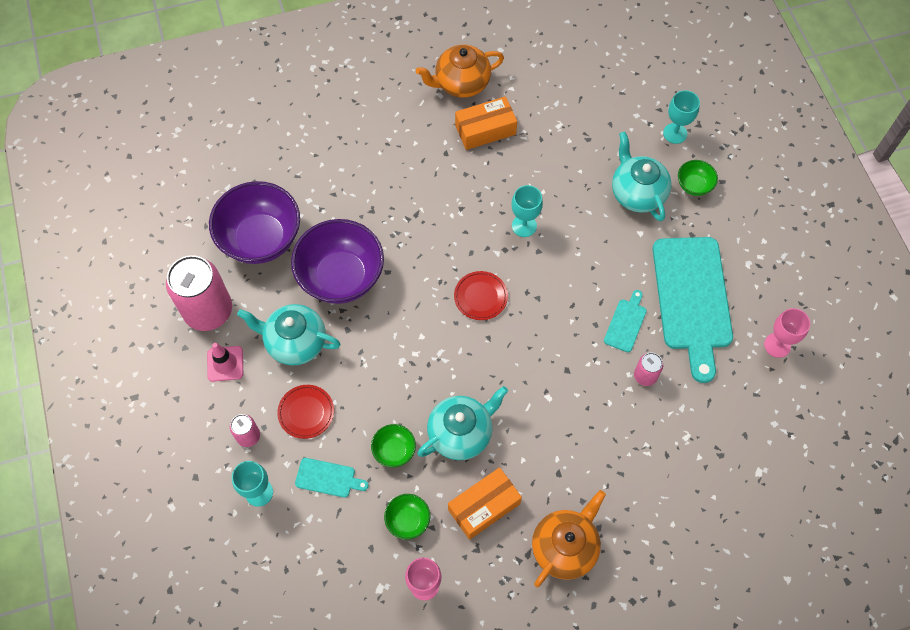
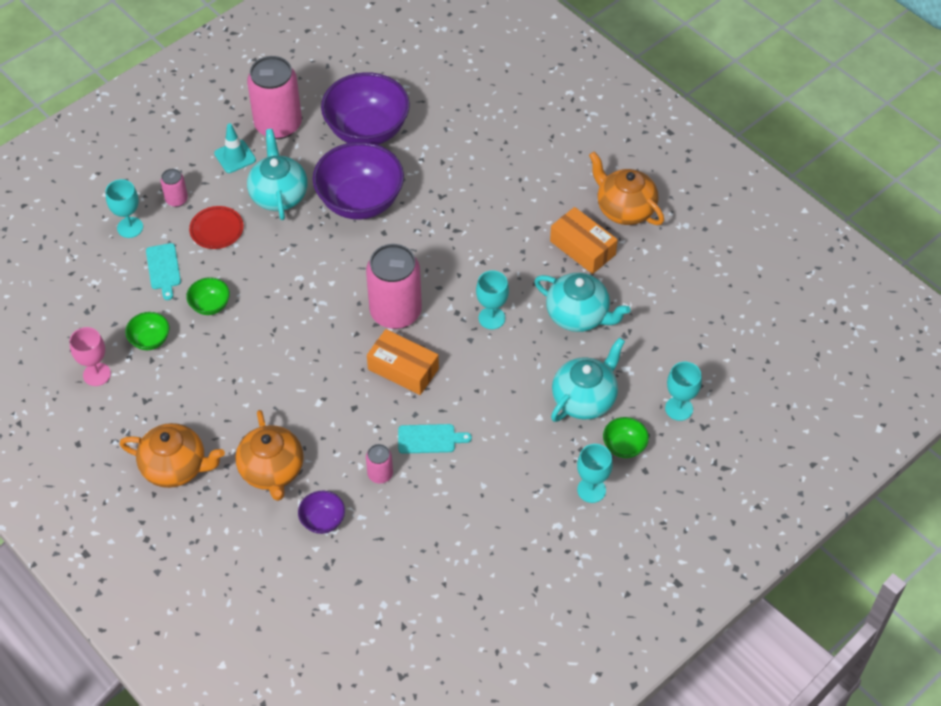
camera: 65 degrees right, 10 degrees down
pink traffic cone [207,343,243,382] -> turquoise traffic cone [214,123,256,173]
turquoise teapot [417,386,508,460] -> turquoise teapot moved to [534,273,631,332]
orange box [448,467,522,540] -> orange box moved to [367,329,439,395]
red plate [454,271,508,320] -> pink can [366,244,422,329]
turquoise cutting board [653,237,733,383] -> none
pink goblet [764,308,810,358] -> none
none -> orange teapot [235,410,304,501]
none -> purple bowl [298,491,345,534]
none -> turquoise goblet [577,444,613,503]

